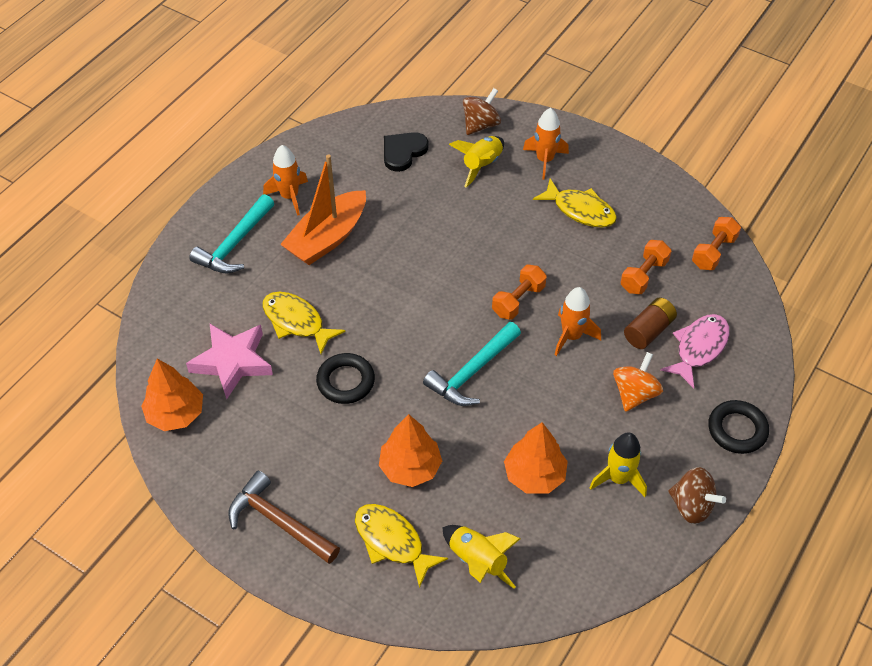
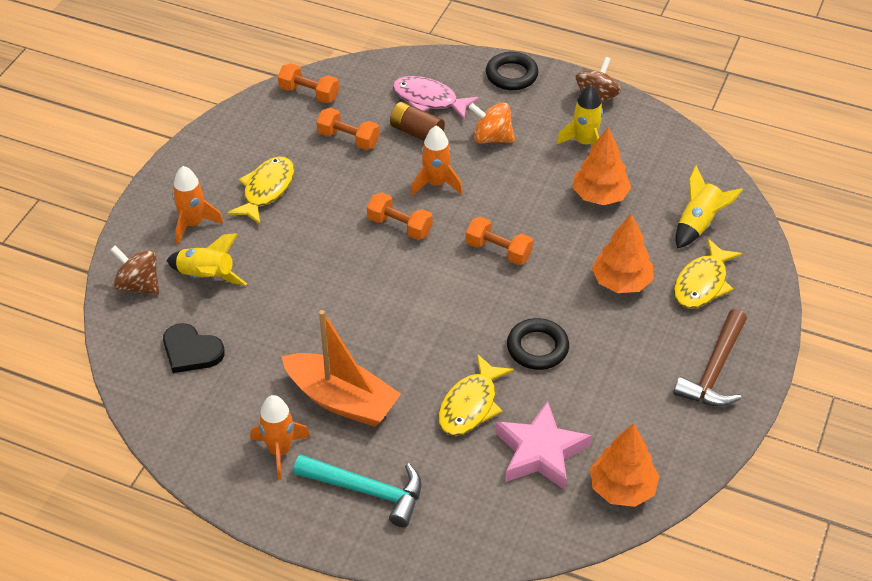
camera: 100 degrees left, 5 degrees down
turquoise hammer [423,322,521,406] -> orange dumbbell [466,216,533,265]

